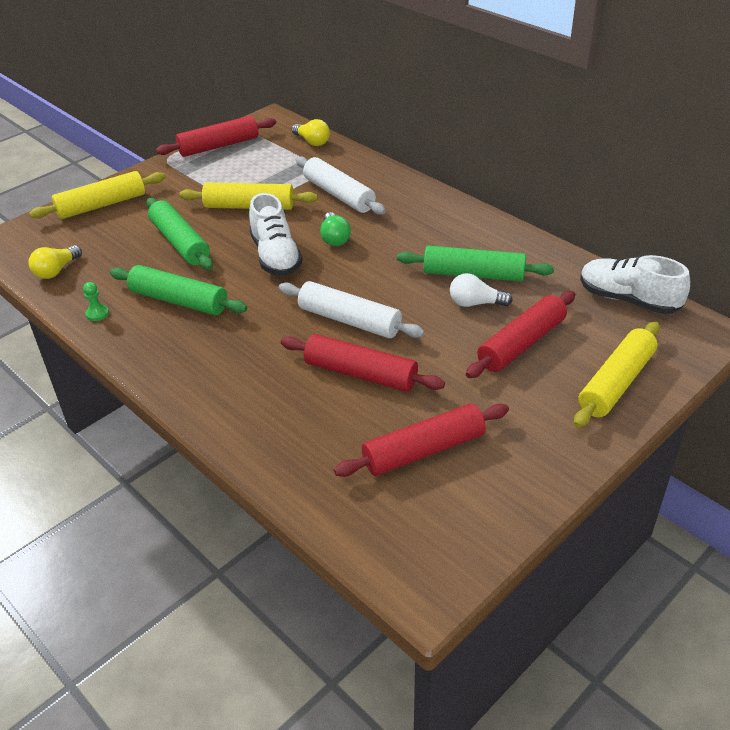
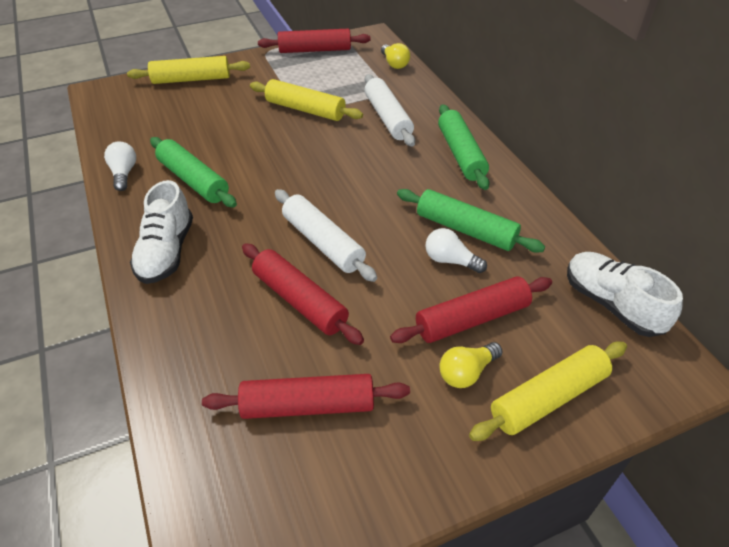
camera: 20 degrees right, 5 degrees up
yellow light bulb [29,245,82,279] -> yellow light bulb moved to [439,342,502,388]
green pawn [83,282,109,321] -> white light bulb [104,141,136,191]
green rolling pin [147,198,213,270] -> green rolling pin moved to [438,104,490,190]
white shoe [249,193,303,276] -> white shoe moved to [130,180,193,284]
green light bulb [320,212,351,246] -> none

